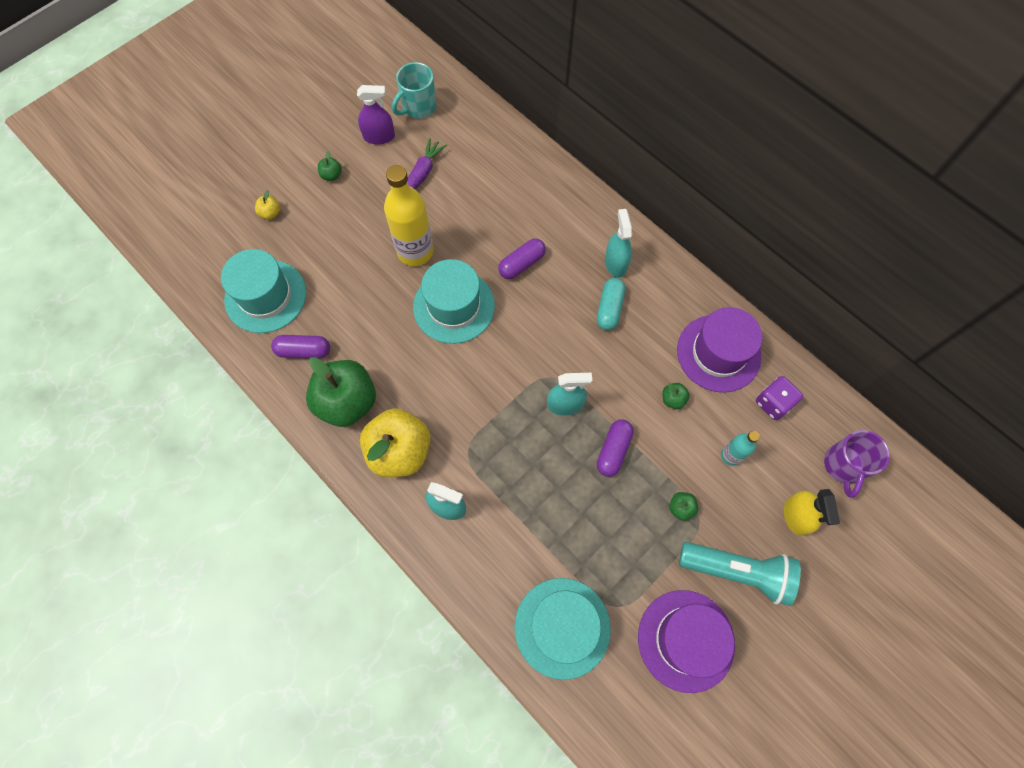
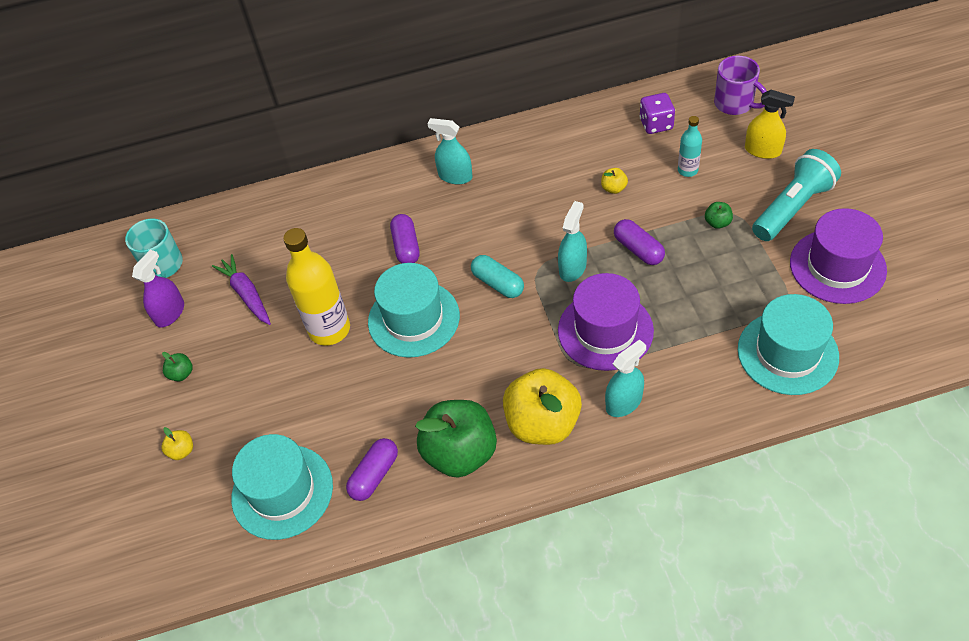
camera: 55 degrees left, 15 degrees down
turquoise capsule [597,278,625,330] -> turquoise capsule moved to [471,255,524,298]
green apple [662,383,690,409] -> yellow apple [601,168,628,194]
purple hat [677,307,763,393] -> purple hat moved to [558,273,654,371]

